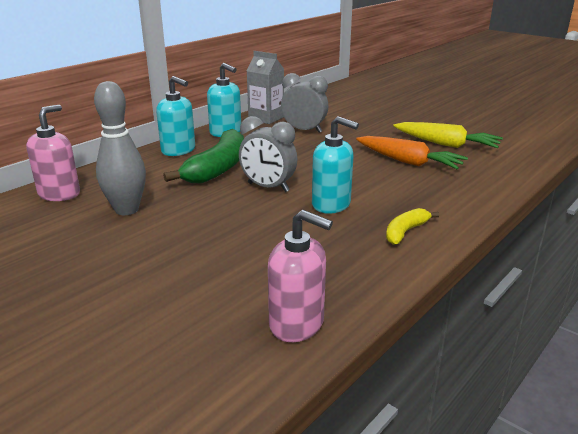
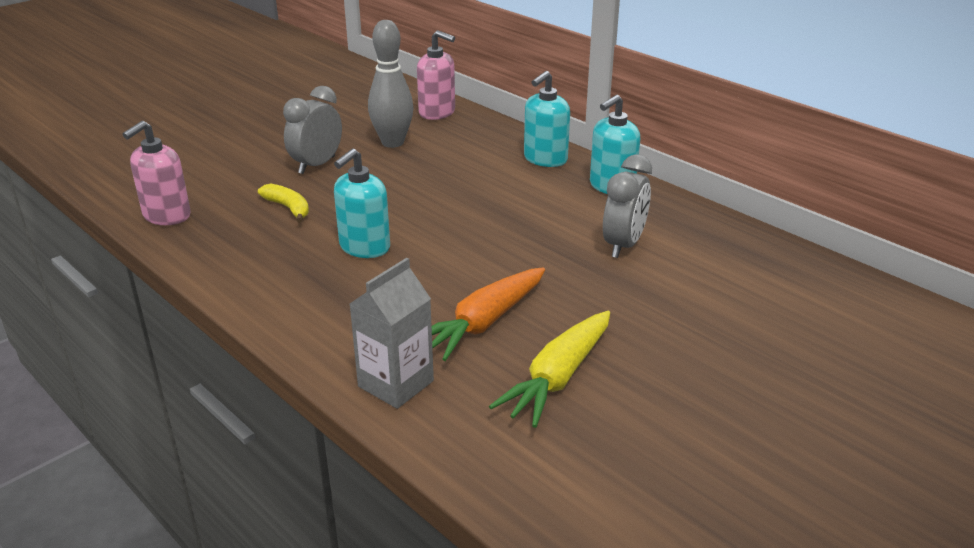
camera: 95 degrees right, 5 degrees up
green banana [163,129,244,184] -> none
grey clock [239,116,298,192] -> grey clock moved to [283,86,342,174]
grey carton [247,51,284,124] -> grey carton moved to [350,258,434,409]
yellow banana [386,208,439,245] -> yellow banana moved to [258,183,309,223]

